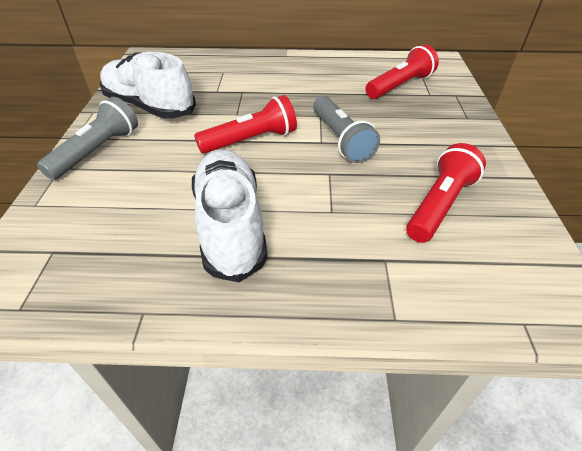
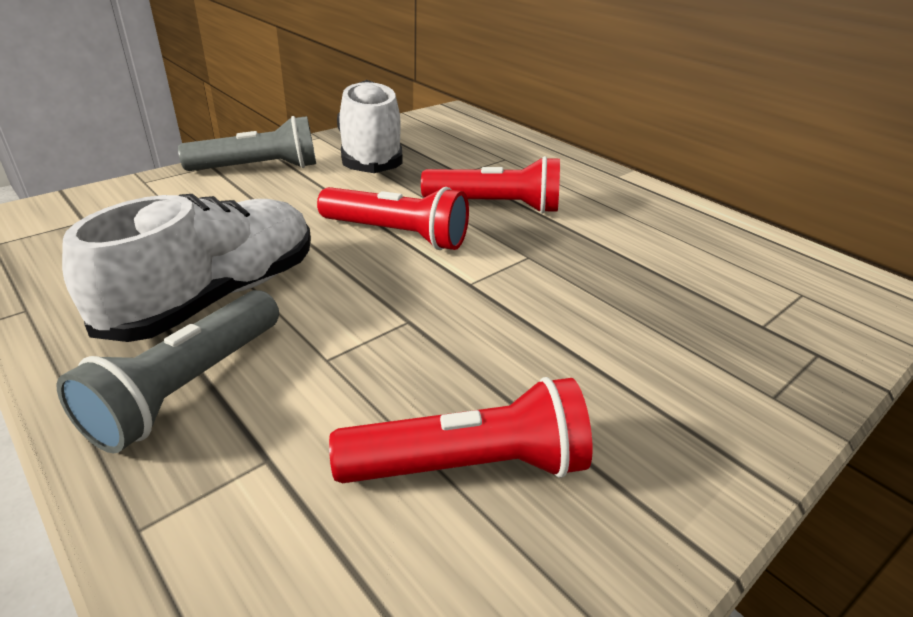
camera: 45 degrees right, 10 degrees down
grey flashlight [313,96,380,163] -> grey flashlight moved to [57,290,279,453]
red flashlight [366,44,439,99] -> red flashlight moved to [421,156,560,214]

